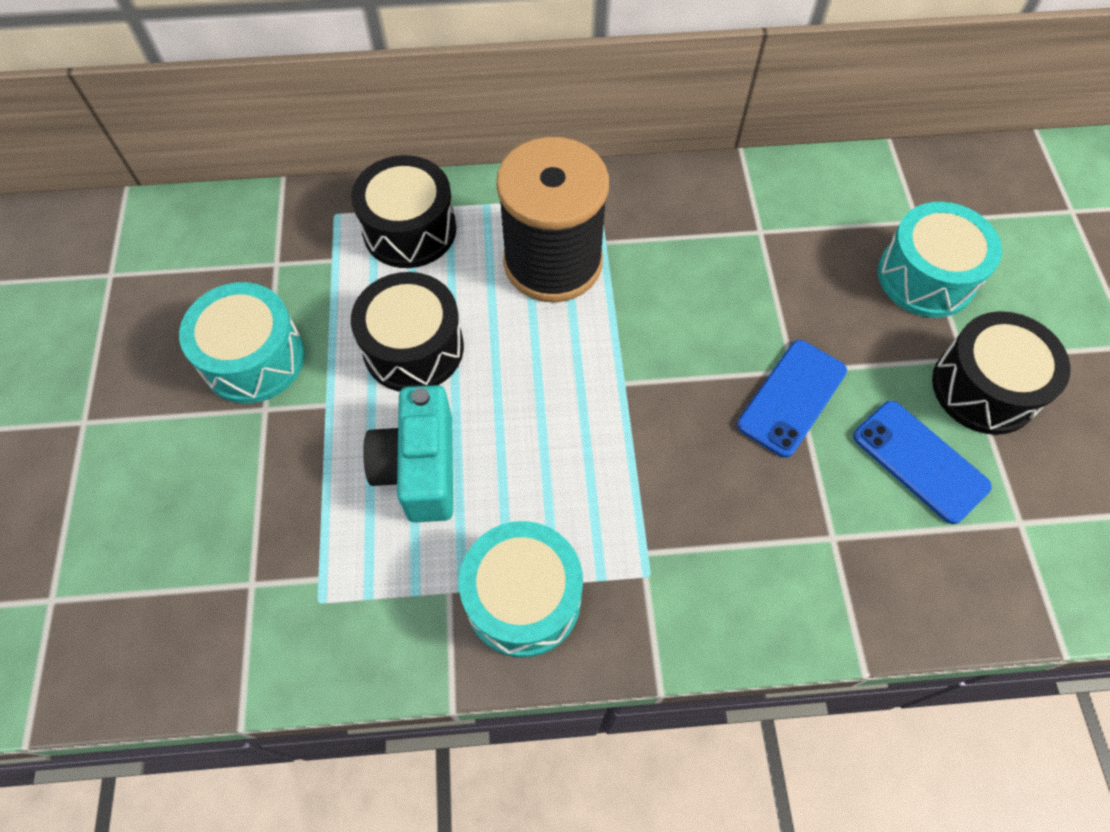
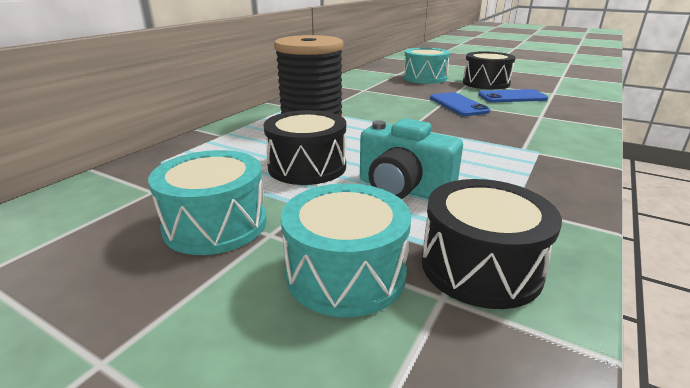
camera: 55 degrees left, 35 degrees down
black drum [351,155,456,268] -> black drum moved to [422,179,562,309]
turquoise drum [459,521,583,658] -> turquoise drum moved to [281,183,411,317]

